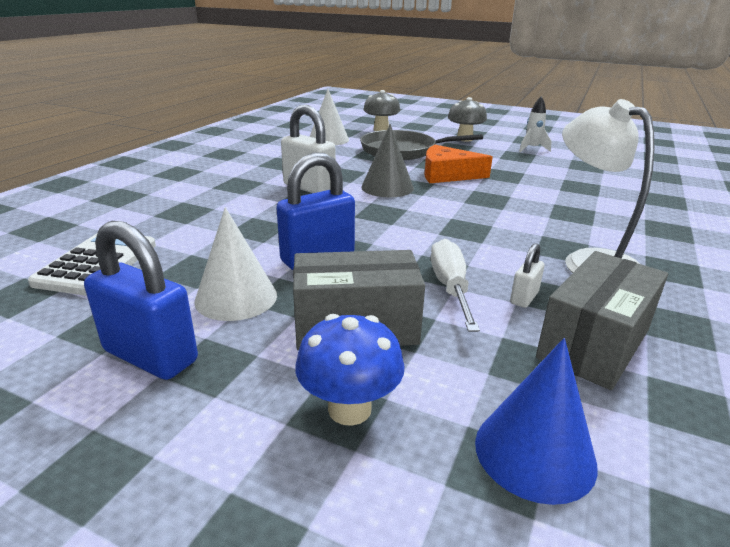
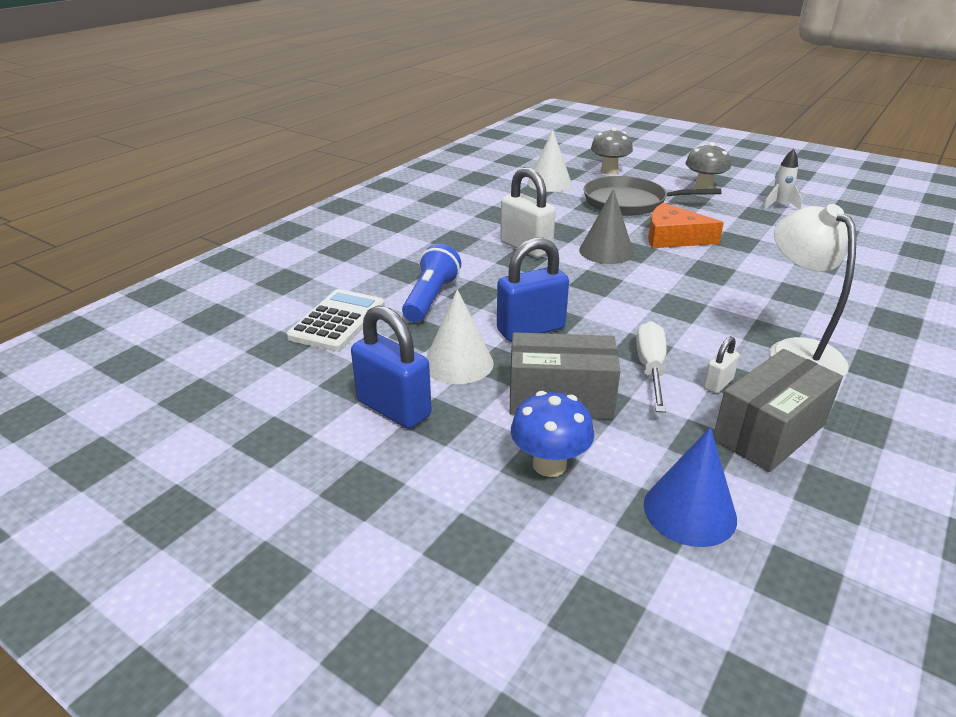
camera: 10 degrees right, 5 degrees up
none -> blue flashlight [402,244,461,322]

